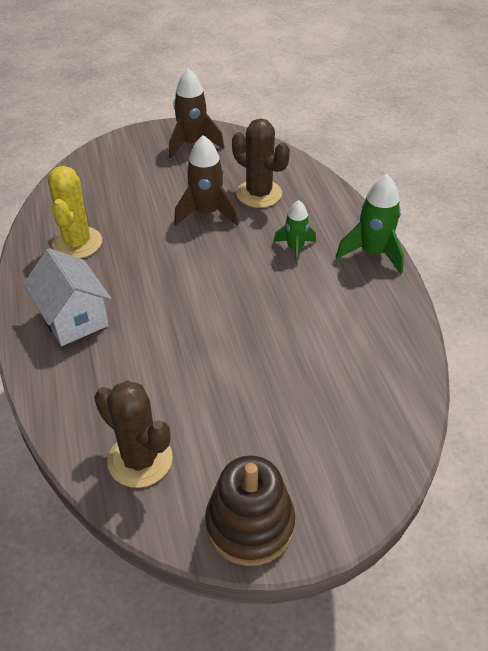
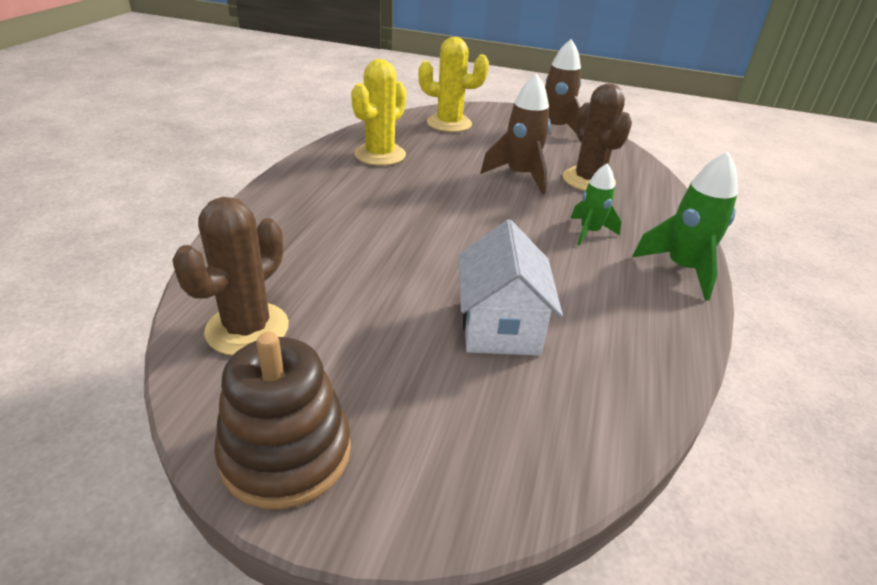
camera: 30 degrees right, 10 degrees down
white house [23,248,111,346] -> white house moved to [458,219,563,356]
brown cactus [94,380,173,488] -> brown cactus turned 45 degrees clockwise [172,197,289,355]
none -> yellow cactus [418,37,489,132]

